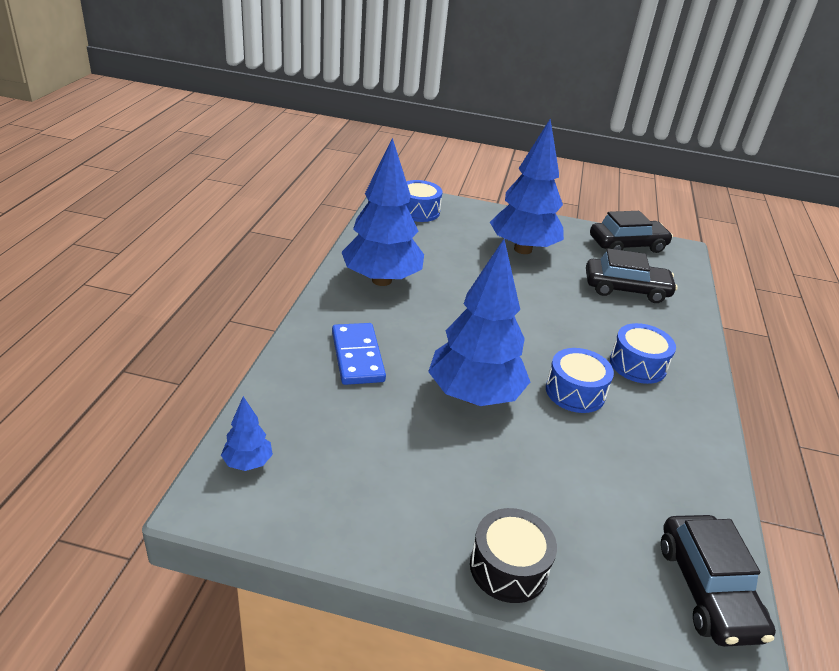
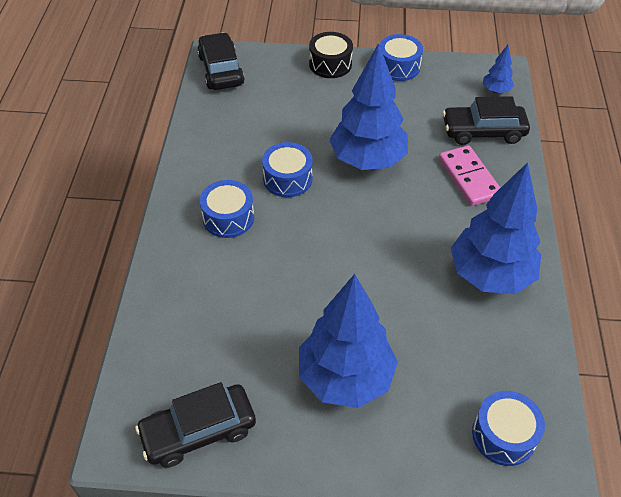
camera: 175 degrees right, 15 degrees up
blue domino [332,323,386,385] -> pink domino [439,145,500,206]
black car [586,248,678,303] -> black car moved to [443,96,530,145]
none -> blue drum [379,34,423,81]

